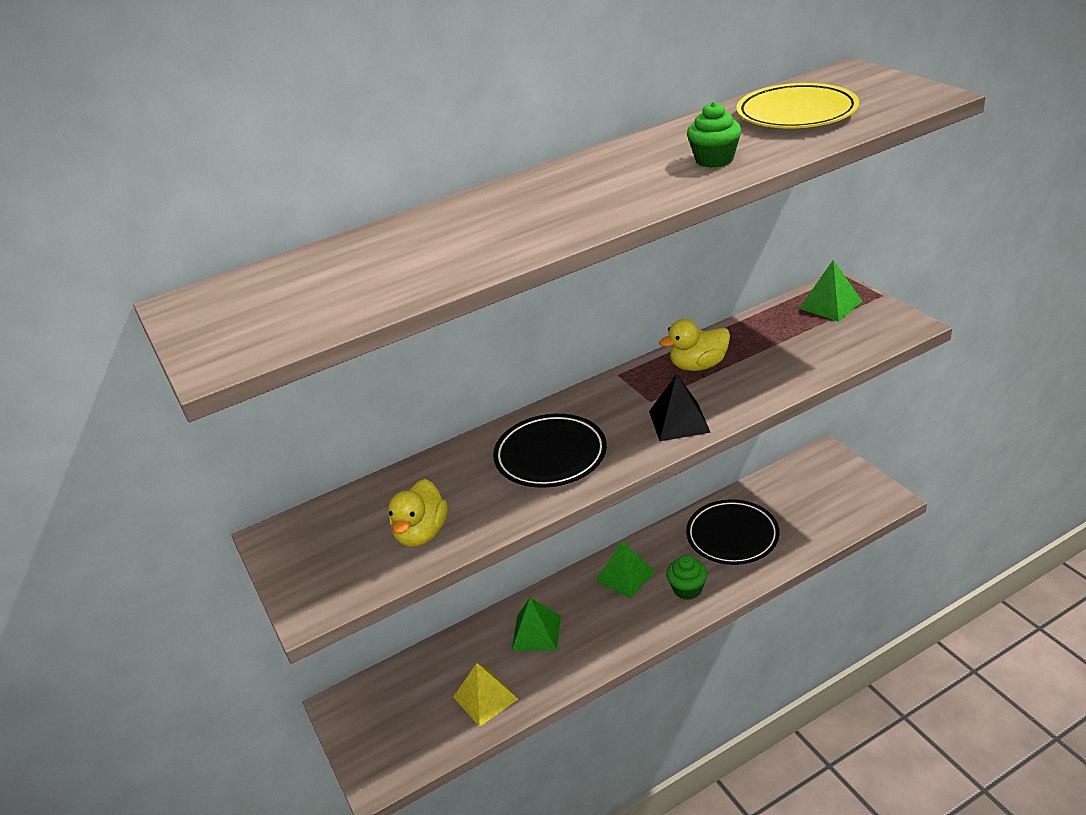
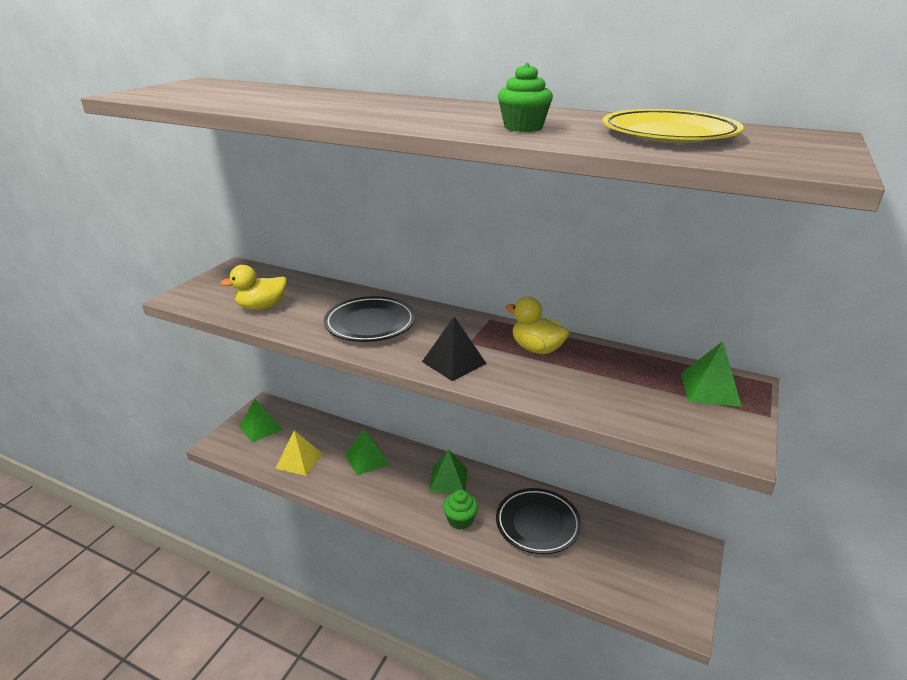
camera: 50 degrees right, 5 degrees down
none -> green pyramid [239,399,282,443]

